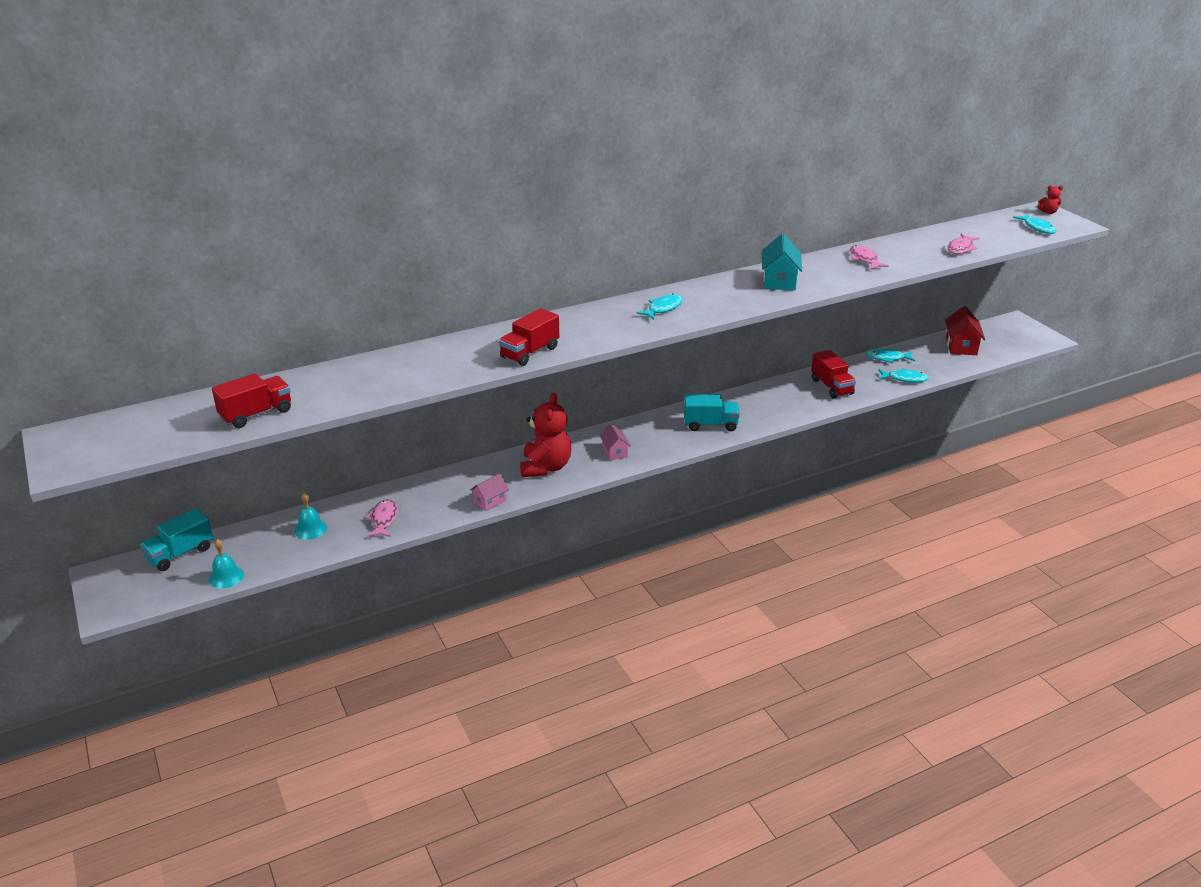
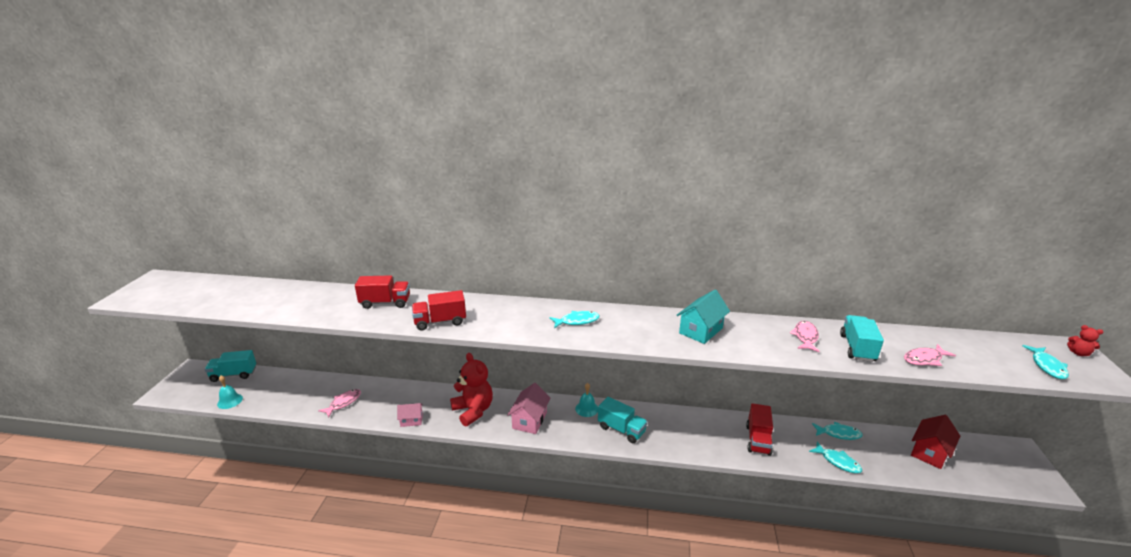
camera: 35 degrees right, 5 degrees down
red truck [212,373,291,428] -> red truck moved to [355,275,410,309]
turquoise bell [294,492,327,540] -> turquoise bell moved to [575,383,598,417]
red teddy bear [520,393,571,477] -> red teddy bear turned 75 degrees counterclockwise [450,353,493,426]
pink house [599,424,631,460] -> pink house [507,383,551,434], size x1.61
turquoise fish [866,349,916,363] -> turquoise fish turned 150 degrees clockwise [812,422,863,440]
none -> turquoise truck [840,315,884,362]

